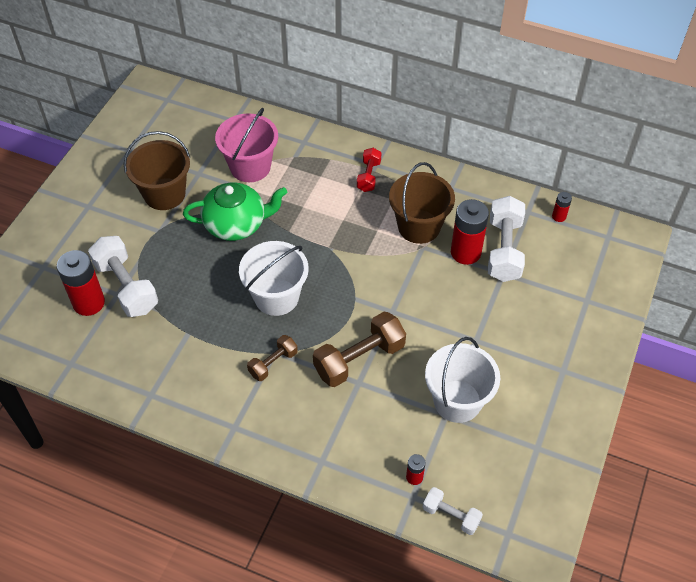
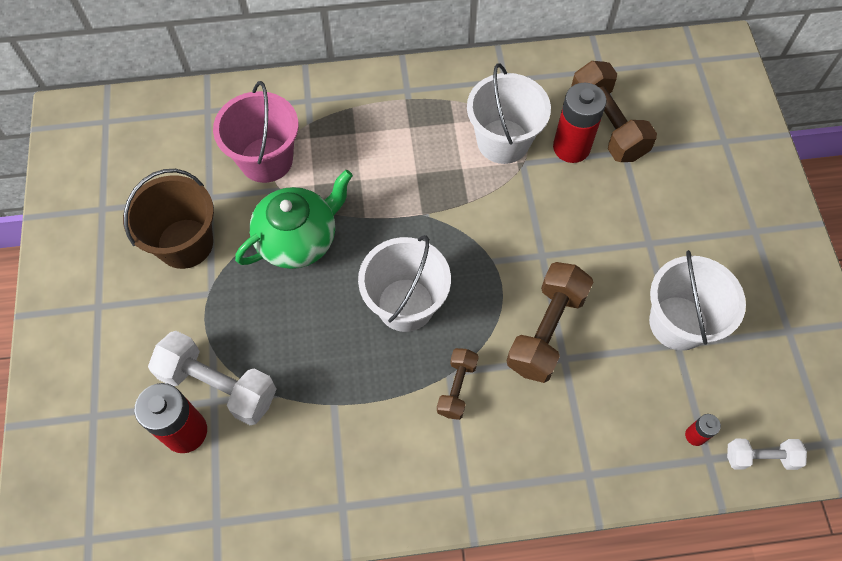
camera: 30 degrees left, 10 degrees up
red dumbbell [357,148,381,192] -> none
brown bucket [389,162,455,244] -> white bucket [467,63,551,164]
white dumbbell [488,196,525,282] -> brown dumbbell [571,61,657,162]
red battery [552,192,572,222] -> none

